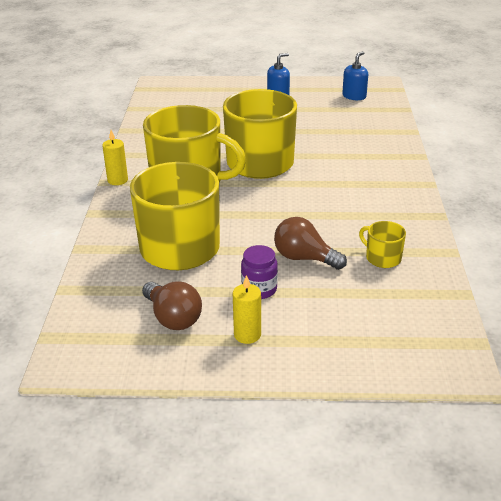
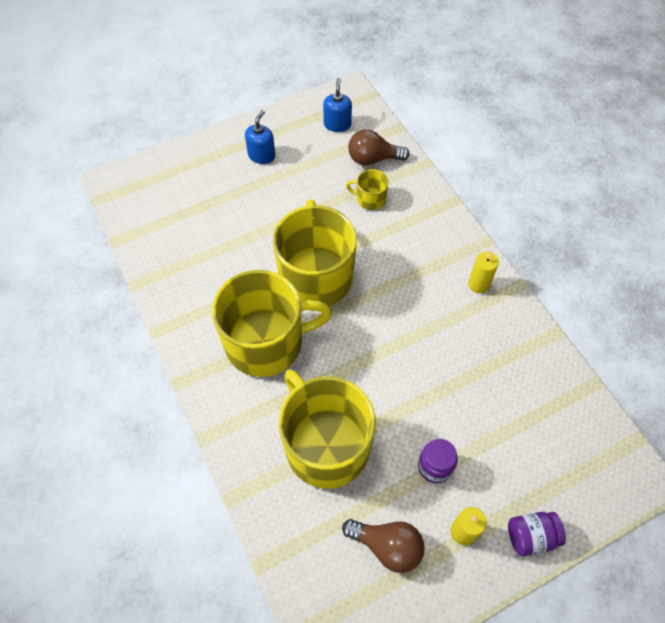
camera: 30 degrees left, 25 degrees up
yellow candle [102,130,128,185] -> yellow candle moved to [468,251,499,293]
brown light bulb [274,217,347,270] -> brown light bulb moved to [348,129,410,166]
yellow mug [359,221,406,268] -> yellow mug moved to [346,169,389,210]
none -> purple jar [508,512,566,556]

